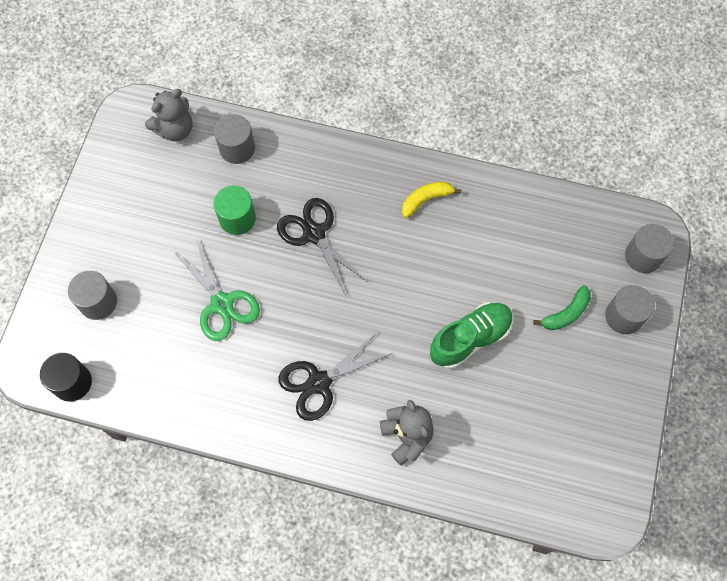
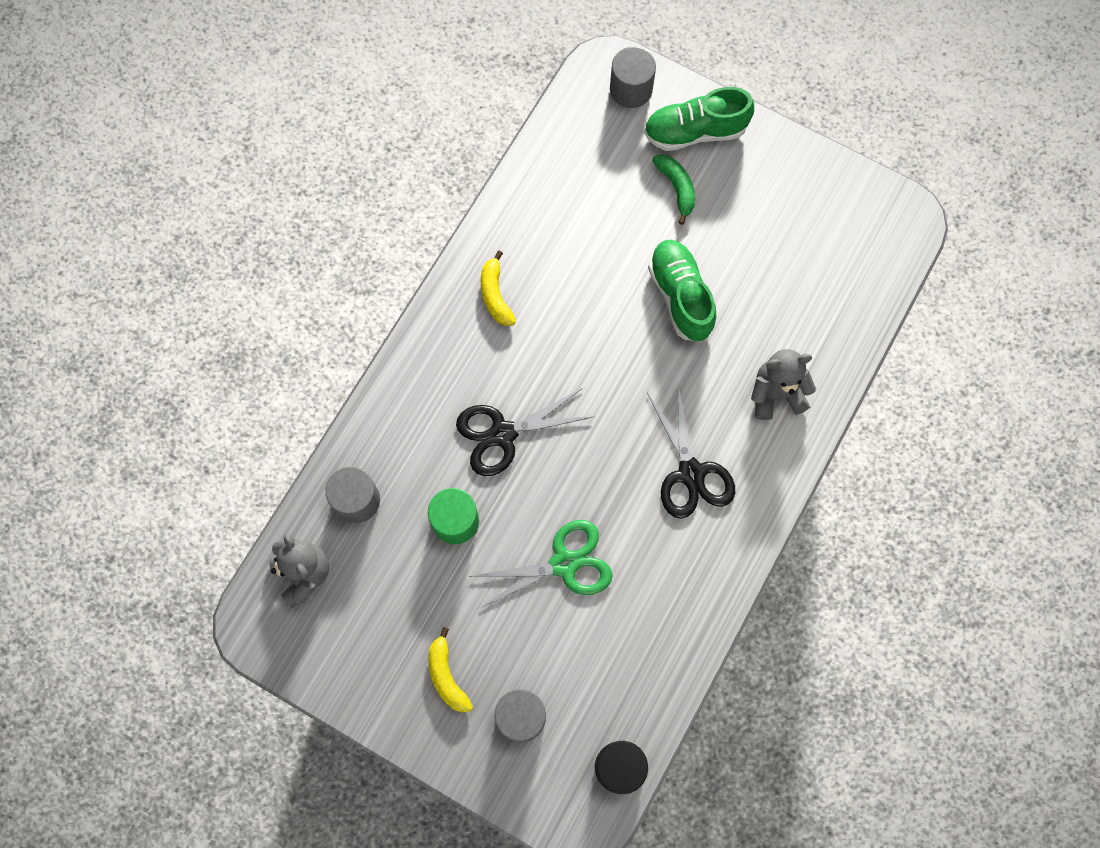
camera: 75 degrees left, 5 degrees up
grey cylinder [605,285,655,334] -> green shoe [644,87,754,151]
none -> yellow banana [428,627,473,713]

